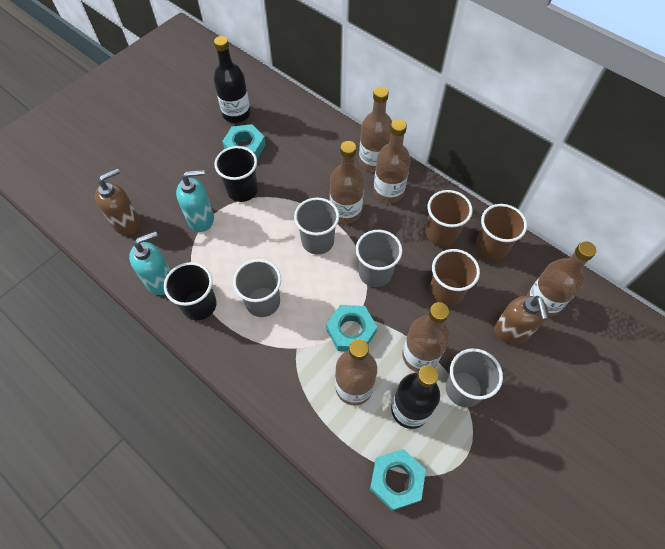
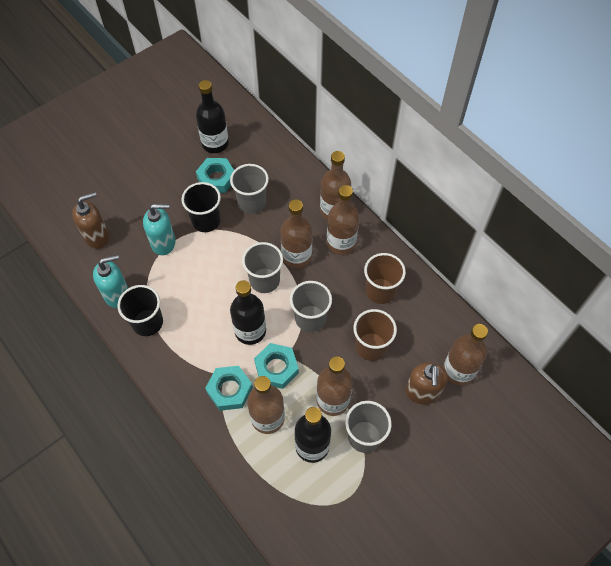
camera: 10 degrees right, 0 degrees up
grey cup [233,259,281,317] -> grey cup moved to [230,164,269,214]
turquoise nut [370,449,426,511] -> turquoise nut moved to [205,366,253,411]
brown cup [475,204,527,261] -> none
none -> black bottle [230,280,266,345]

